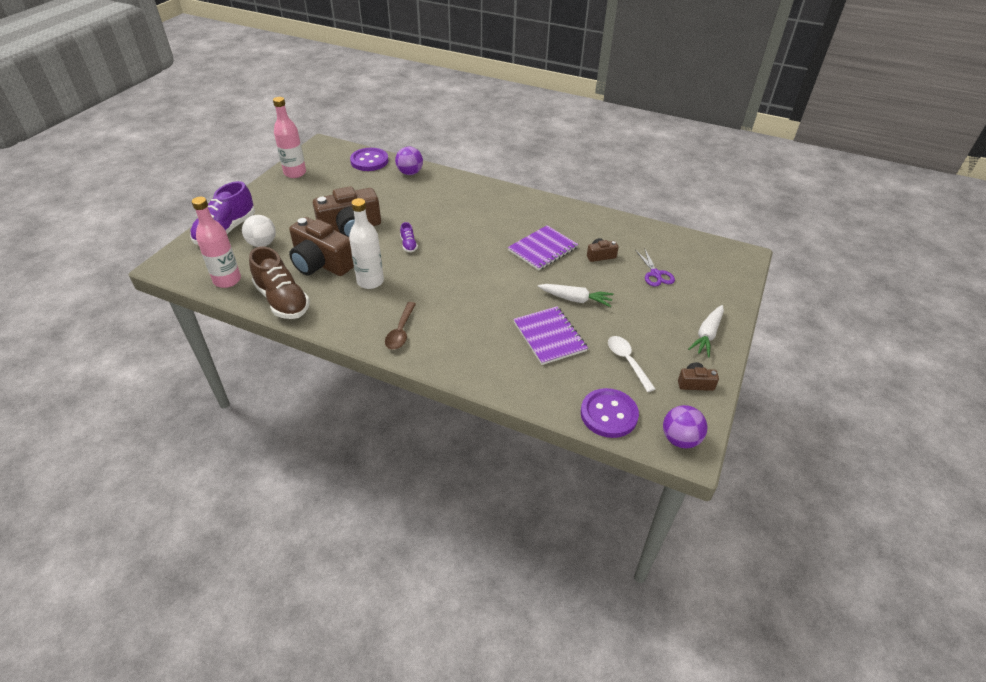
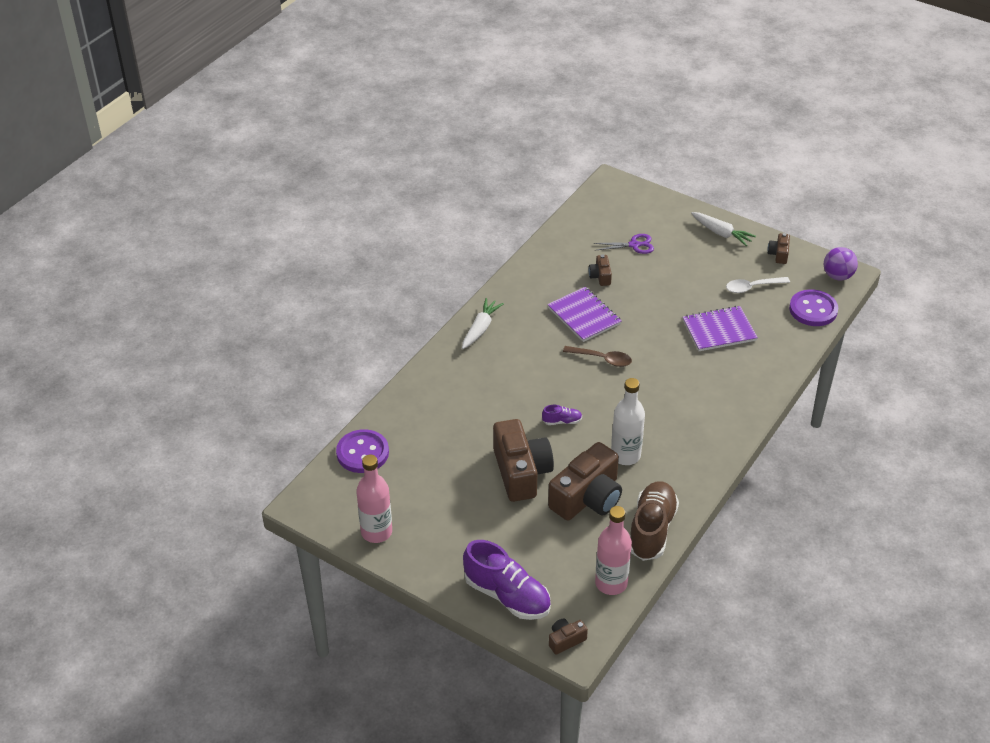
camera: 80 degrees left, 0 degrees up
white ball [242,215,276,247] -> none
brown shoe [249,247,310,319] -> brown shoe turned 45 degrees counterclockwise [630,481,679,561]
brown spoon [385,302,416,349] -> brown spoon moved to [563,346,632,367]
purple ball [395,147,423,175] -> none
white carrot [538,284,614,307] -> white carrot moved to [462,298,504,349]
none -> brown camera [549,619,588,655]

